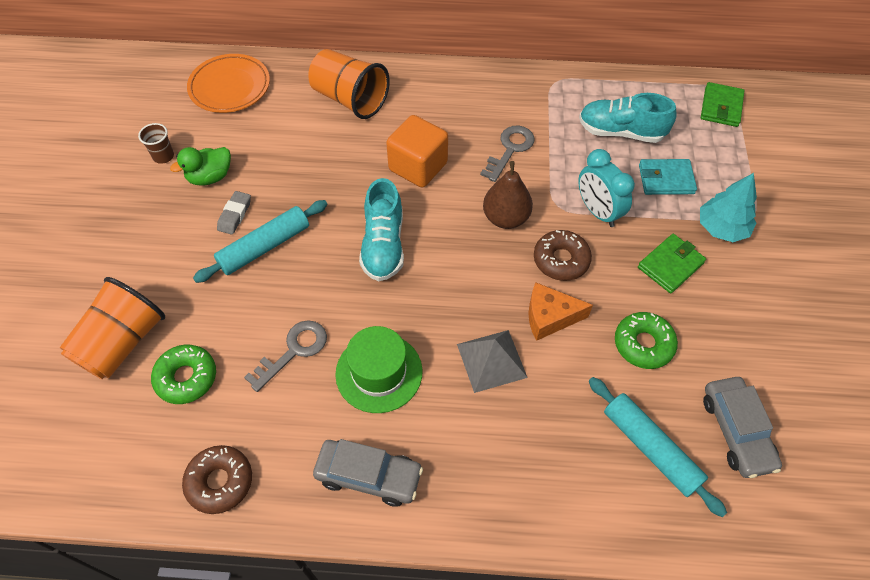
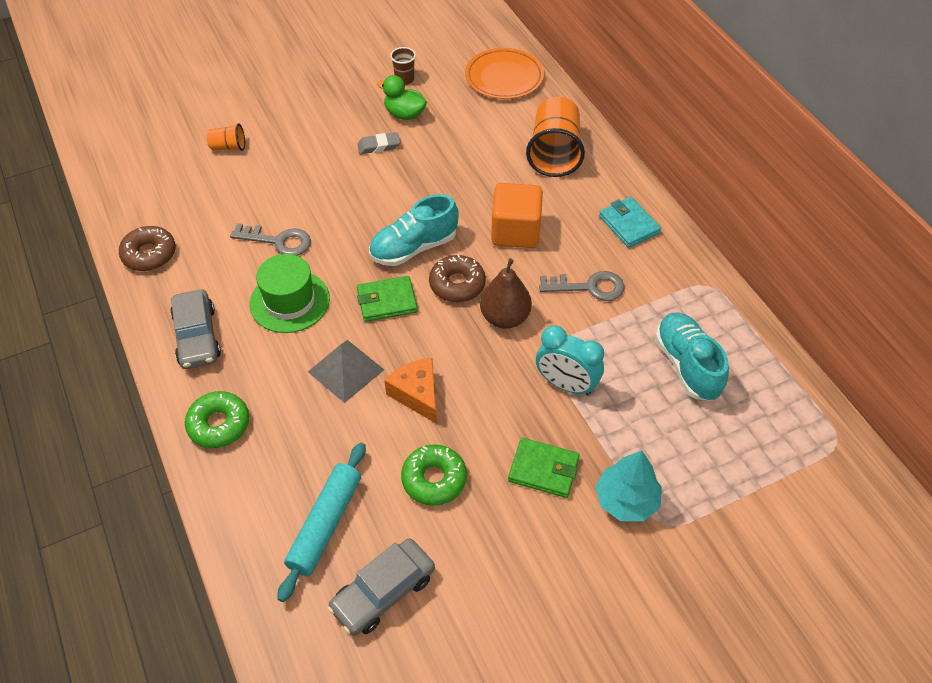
camera: 60 degrees right, 5 degrees down
orange cup [60,277,165,379] -> orange cup [207,124,245,151], size x0.48
green donut [151,345,216,404] -> green donut moved to [185,391,249,448]
turquoise rolling pin [193,200,327,283] -> none
brown donut [534,230,592,281] -> brown donut moved to [429,254,486,302]
turquoise clock [578,149,635,227] -> turquoise clock turned 90 degrees counterclockwise [536,325,604,396]
turquoise wallet [639,159,697,195] -> turquoise wallet moved to [599,197,661,248]
green wallet [701,82,744,127] -> green wallet moved to [357,276,418,322]

